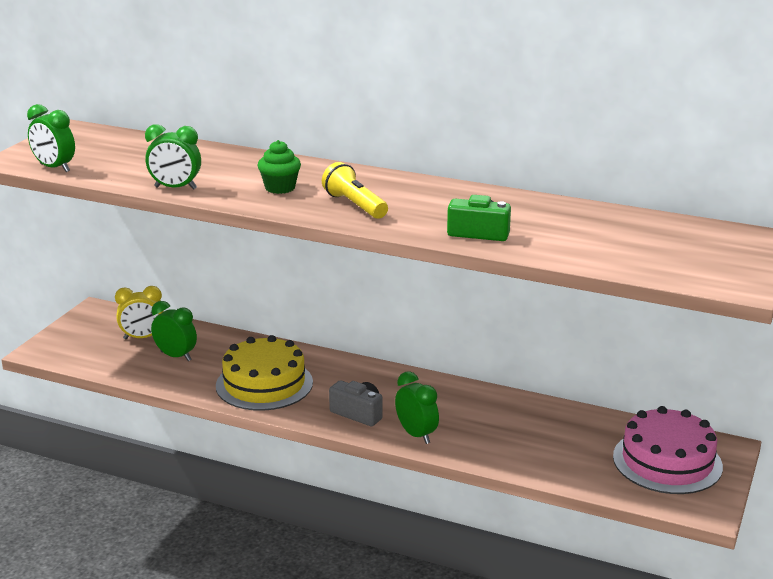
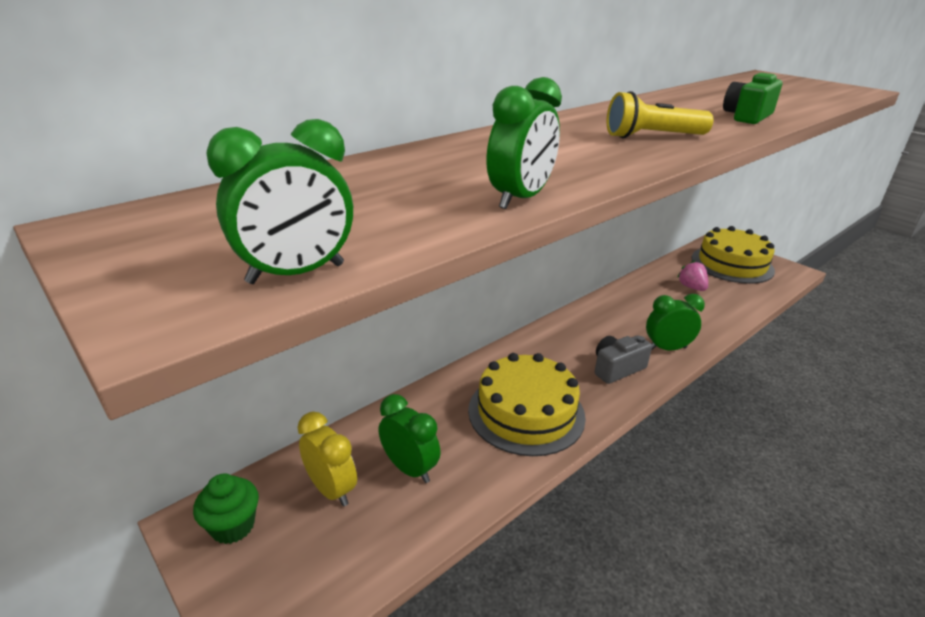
camera: 65 degrees left, 5 degrees up
yellow clock [115,286,164,339] -> yellow clock turned 60 degrees counterclockwise [297,412,357,507]
green clock [151,301,197,361] -> green clock turned 75 degrees clockwise [379,394,441,483]
green cupcake [258,140,301,194] -> green cupcake moved to [193,473,259,544]
pink cake [613,406,723,494] -> yellow cake [692,226,775,284]
none -> pink strawberry [677,260,708,291]

